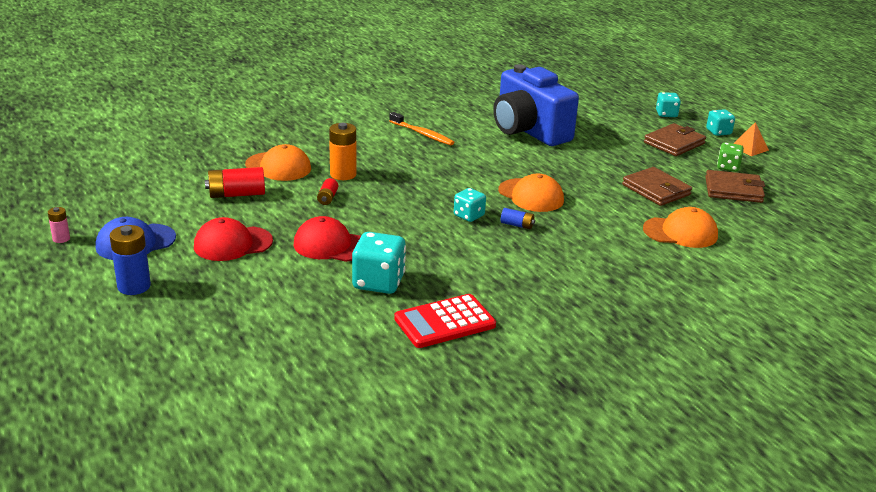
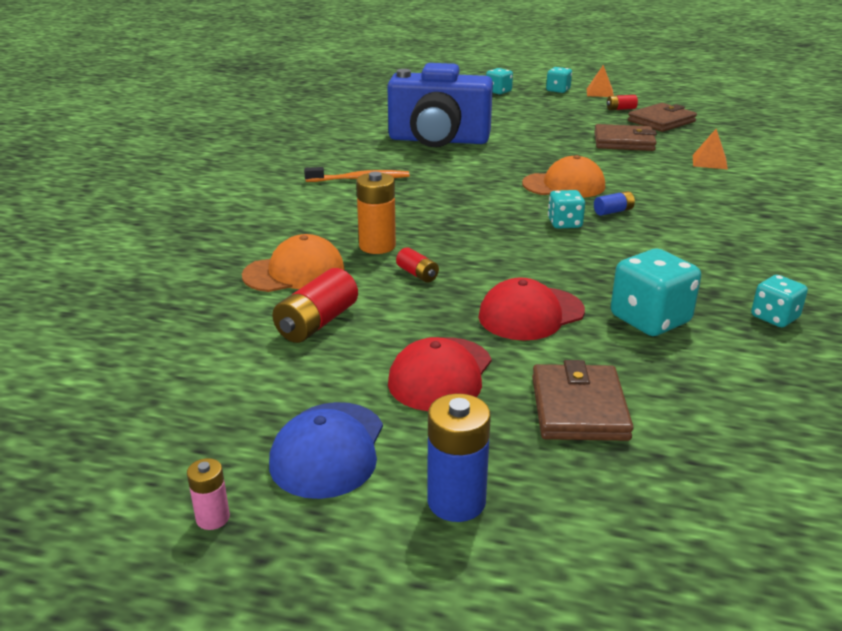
camera: 45 degrees left, 0 degrees up
red calculator [394,294,496,348] -> turquoise dice [751,275,808,327]
orange cap [643,207,718,248] -> orange pyramid [693,129,728,169]
brown wallet [644,123,706,156] -> brown wallet moved to [532,360,634,441]
green dice [717,142,744,172] -> red battery [607,95,638,110]

